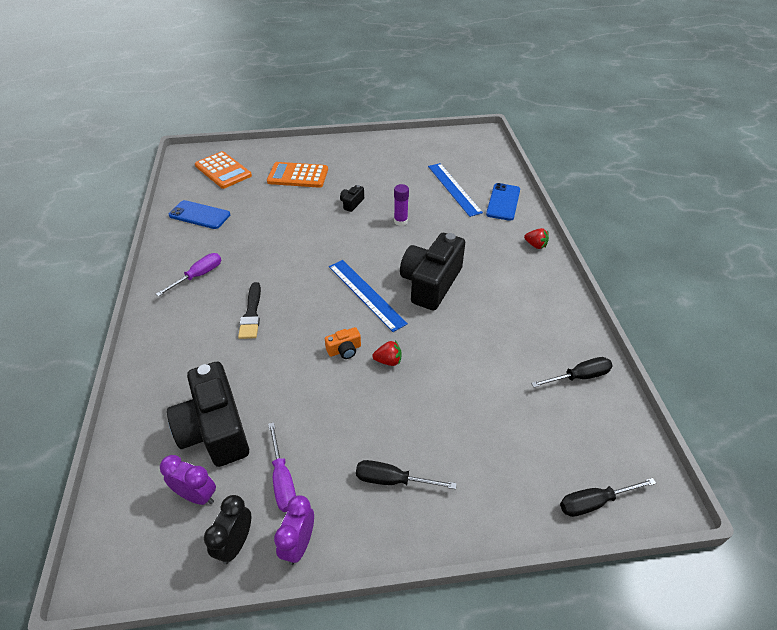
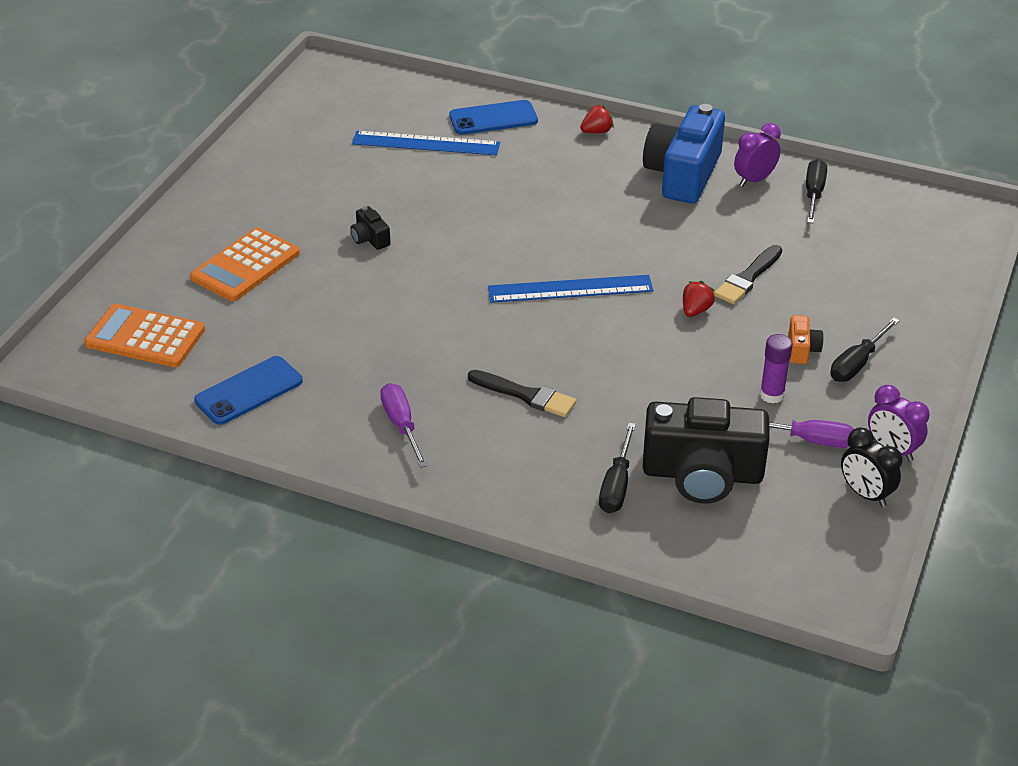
camera: 60 degrees left, 5 degrees down
purple clock [160,455,216,505] -> purple clock moved to [734,123,781,187]
orange calculator [195,151,252,189] -> orange calculator turned 150 degrees counterclockwise [84,304,205,367]
orange camera [325,327,361,359] -> orange camera moved to [788,315,824,364]
purple glue stick [394,184,409,226] -> purple glue stick moved to [760,334,793,403]
black camera [400,233,465,310] -> none
blue phone [486,183,520,221] -> blue phone turned 60 degrees counterclockwise [449,100,538,135]
black screwdriver [560,478,656,517] -> black screwdriver moved to [599,423,636,513]
none -> blue camera [643,104,725,204]
none -> black brush [714,245,782,304]

